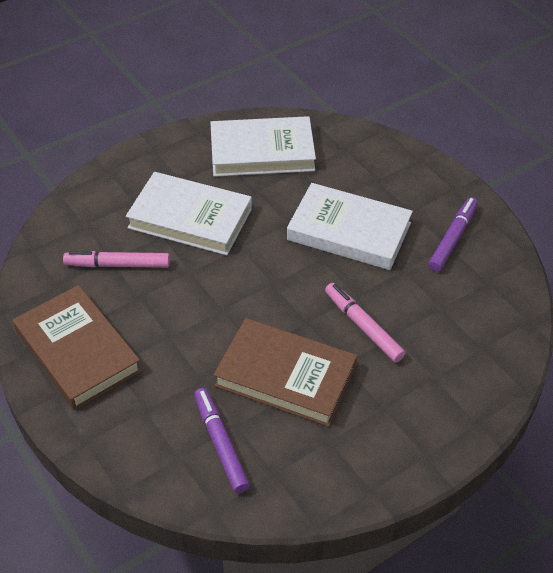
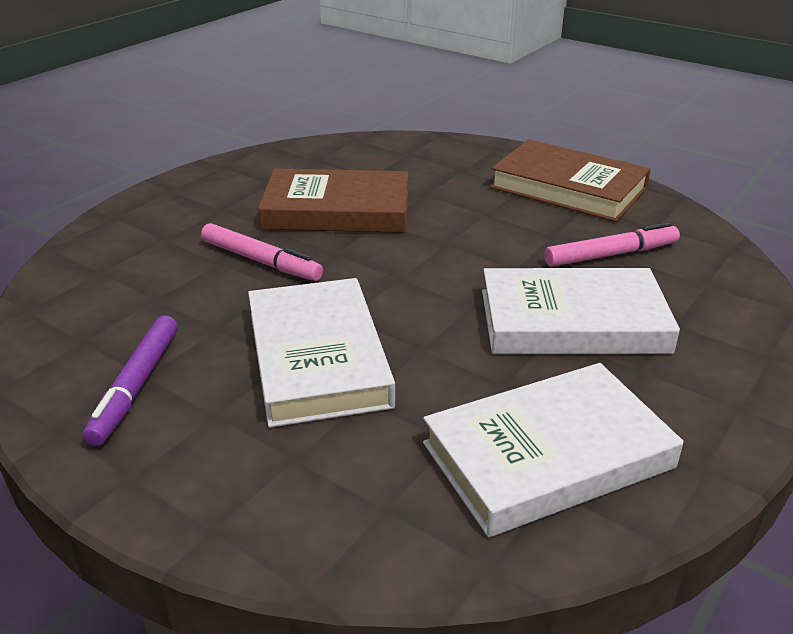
camera: 160 degrees right, 15 degrees down
purple marker [194,388,250,493] -> none
white book [287,183,413,270] -> white book turned 75 degrees clockwise [248,278,395,428]

